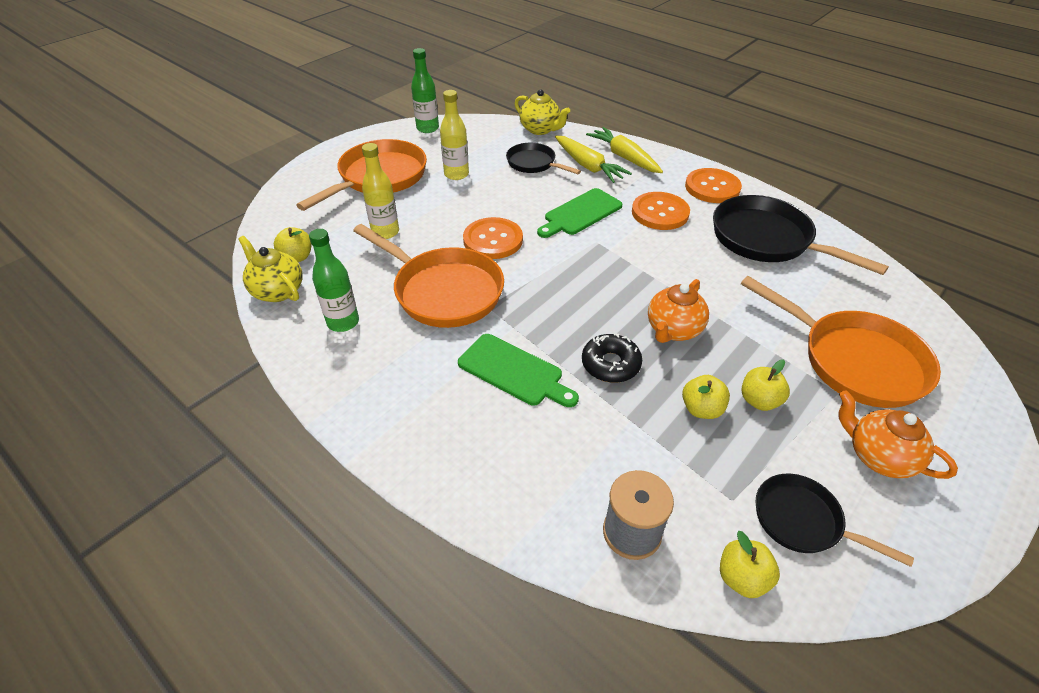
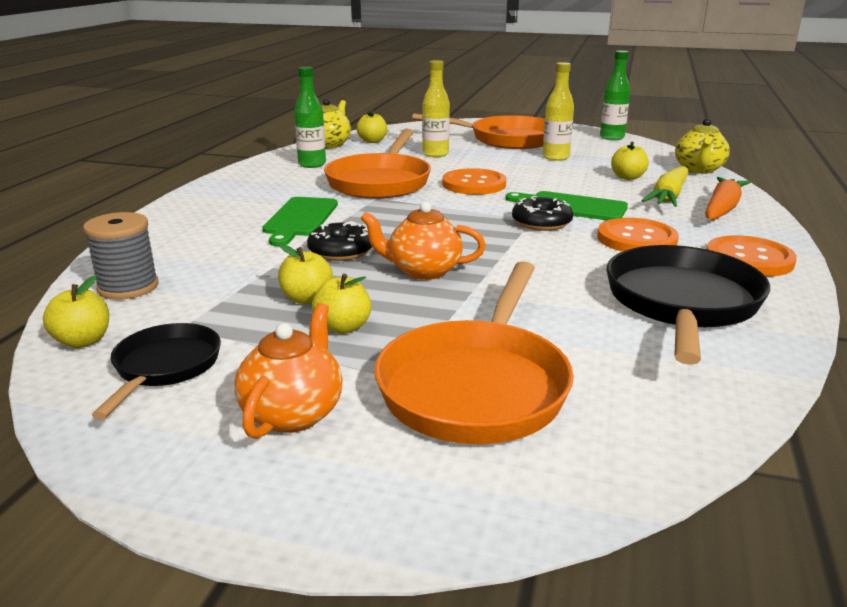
camera: 65 degrees right, 20 degrees down
black pan [506,143,581,174] -> yellow apple [611,142,649,180]
yellow carrot [586,127,663,173] -> orange carrot [705,177,750,220]
none -> black donut [512,196,573,231]

